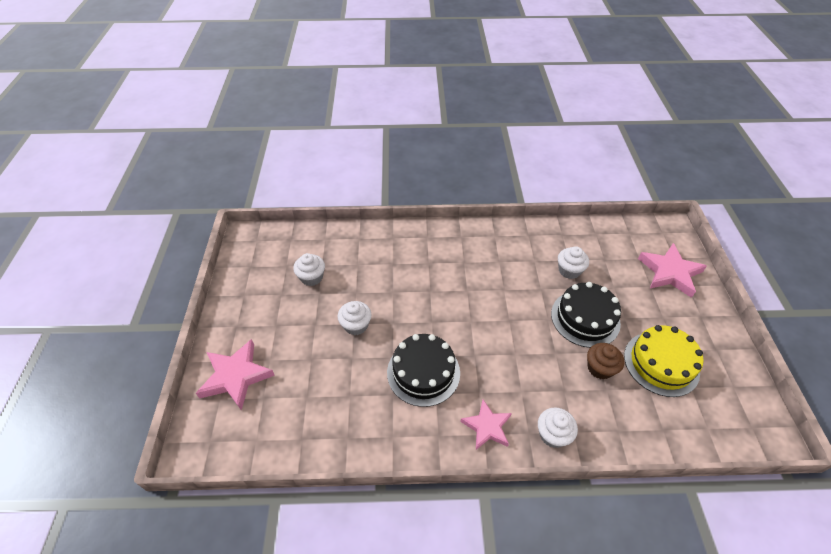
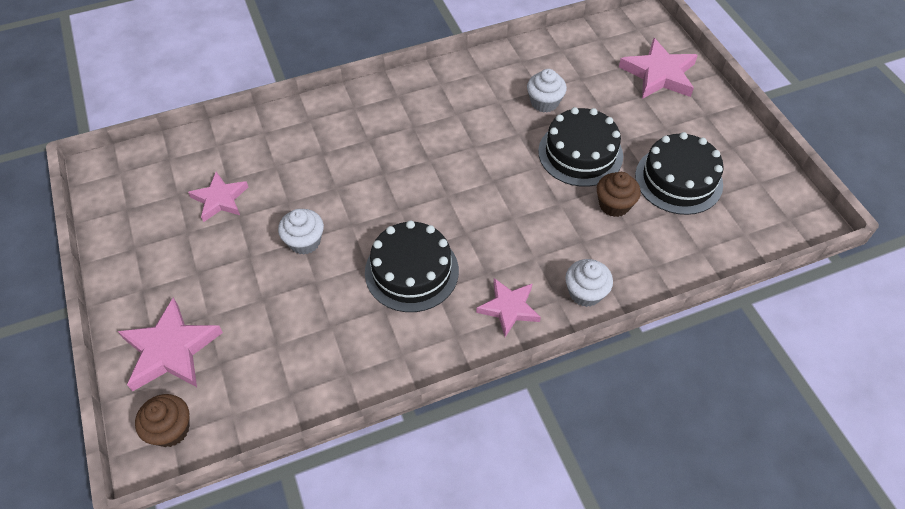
camera: 20 degrees left, 5 degrees up
white cupcake [293,253,325,286] -> pink star [188,172,248,222]
yellow cake [624,325,704,397] -> black cake [635,132,724,215]
none -> brown cupcake [135,394,189,447]

